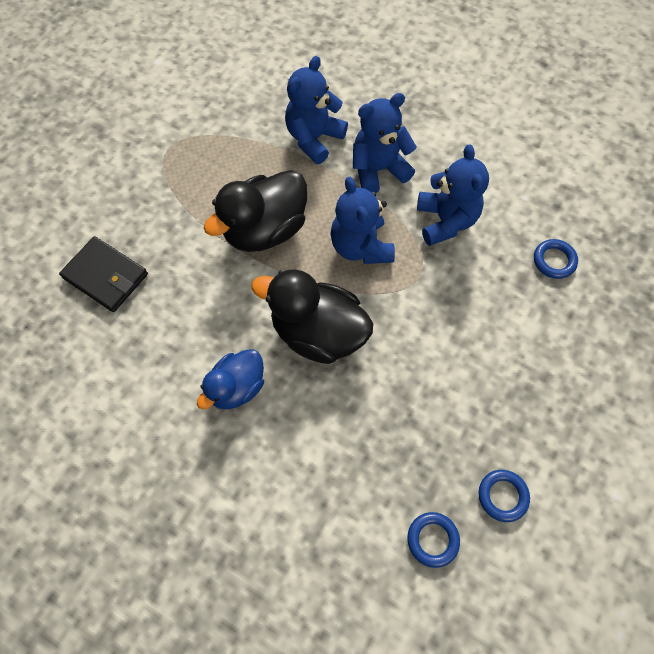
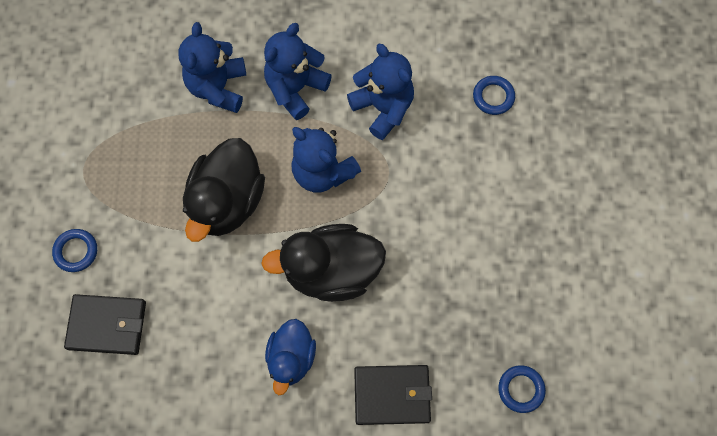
camera: 30 degrees left, 5 degrees up
blue ring [479,470,530,522] -> blue ring moved to [52,229,97,272]
none -> black wallet [354,365,432,425]

